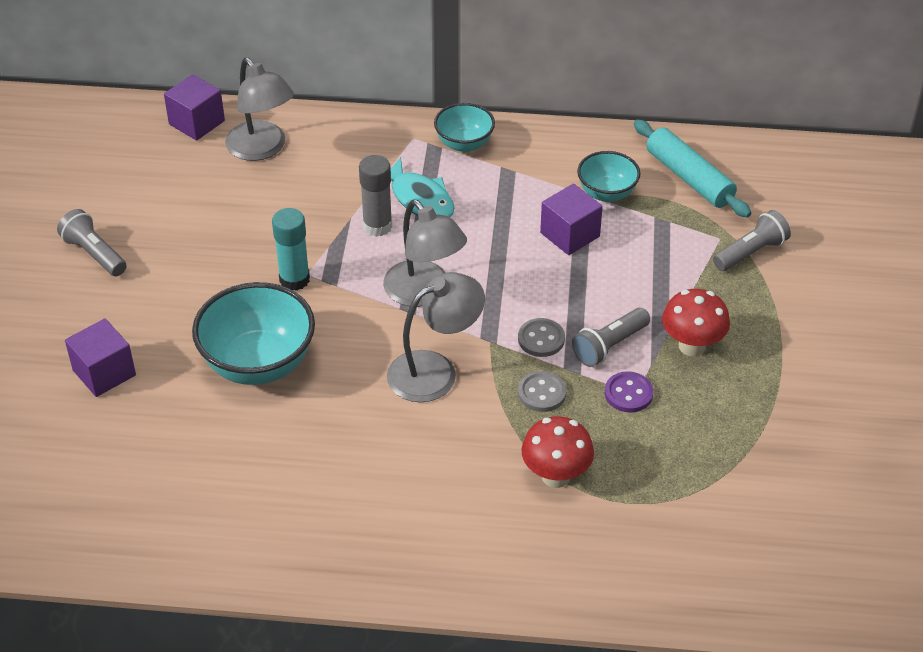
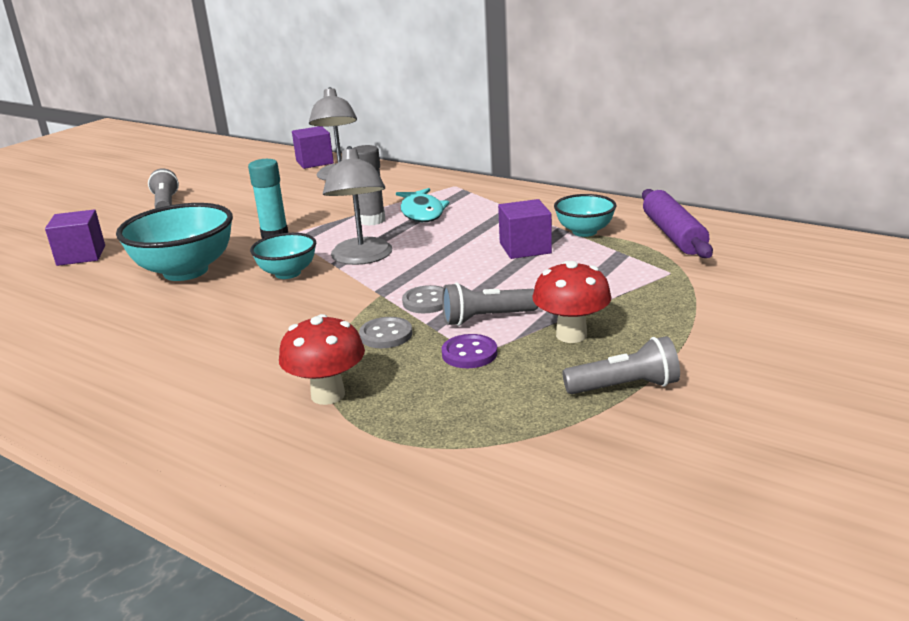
camera: 30 degrees right, 20 degrees down
grey lamp [387,272,485,402] -> none
turquoise bowl [434,103,495,152] -> turquoise bowl moved to [250,233,316,279]
turquoise rolling pin [634,119,751,218] -> purple rolling pin [642,189,713,258]
grey flashlight [713,210,791,271] -> grey flashlight moved to [562,336,680,394]

